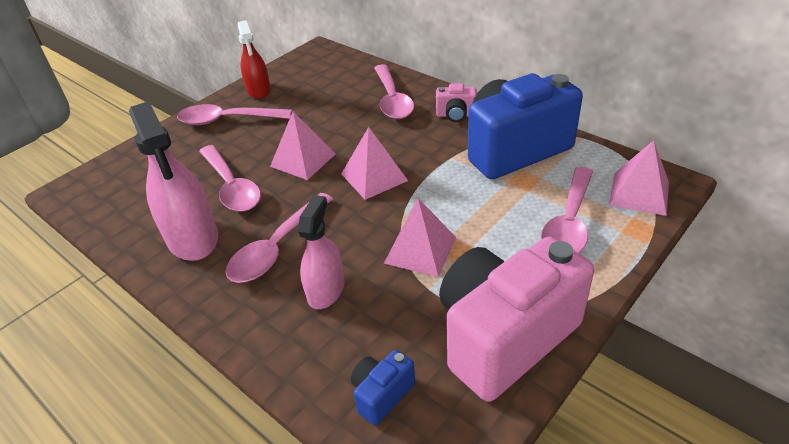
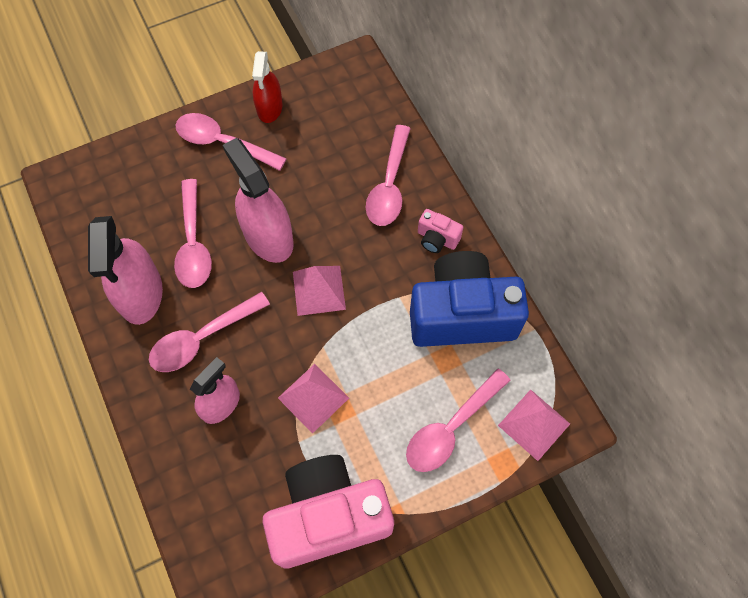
camera: 20 degrees right, 25 degrees up
pink pyramid [270,111,336,180] -> pink spray bottle [223,138,294,263]
blue camera [351,350,415,426] -> none

